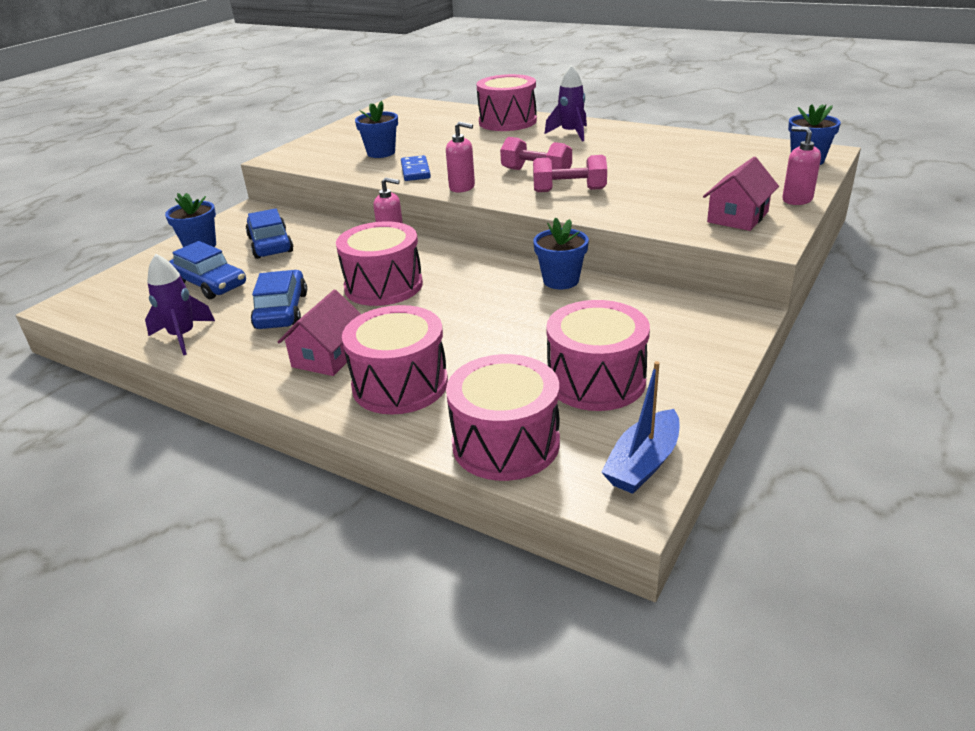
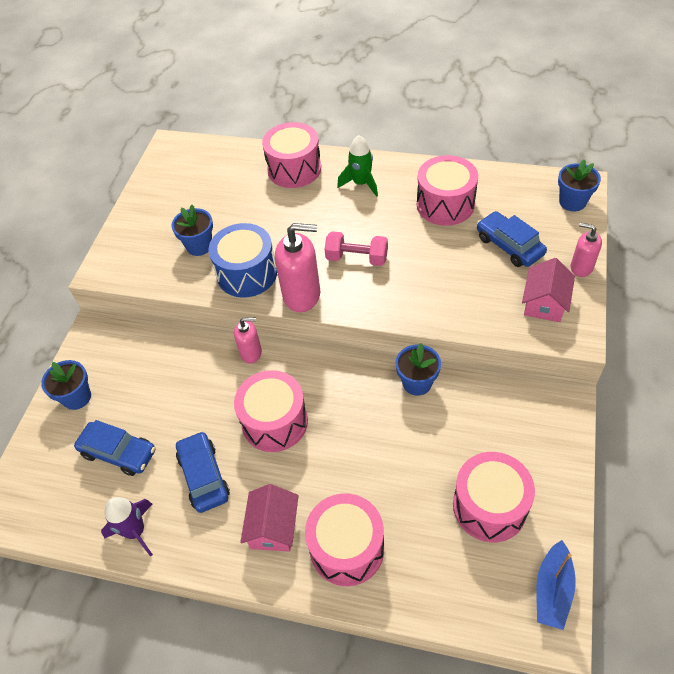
camera: 15 degrees left, 20 degrees up
blue car [245,208,293,259] -> blue car moved to [477,211,547,267]
blue domino [401,155,431,181] -> blue drum [208,223,277,298]
pink soap dispenser [446,122,475,192] -> pink soap dispenser [275,223,320,312], size x1.71
pink drum [446,354,560,481] -> pink drum moved to [417,155,478,226]
pink dumbbell [533,155,607,192] -> none
purple rocket [545,65,587,142] -> green rocket [337,135,378,197]

